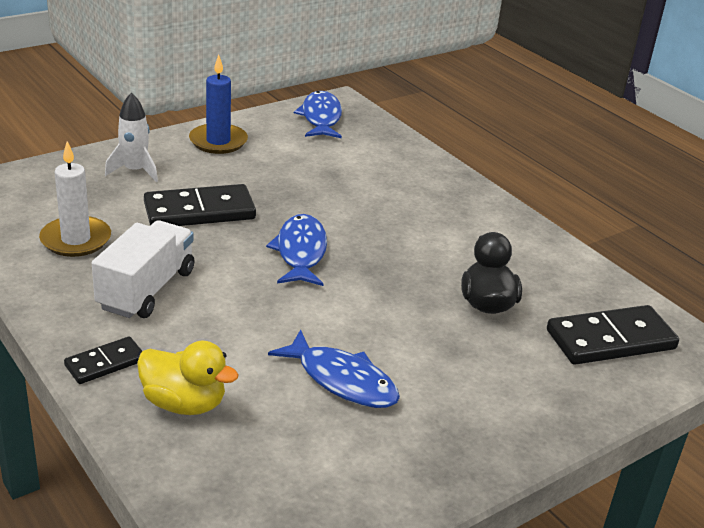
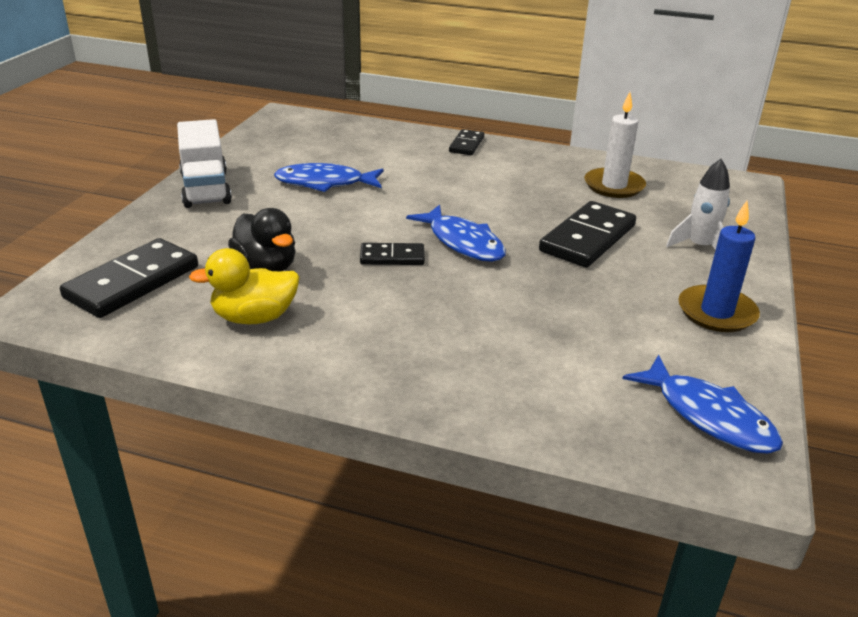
camera: 145 degrees right, 0 degrees up
white truck [92,220,195,318] -> white truck moved to [177,119,232,208]
yellow duck [137,341,238,415] -> yellow duck moved to [189,248,300,324]
none -> black domino [360,243,425,265]

